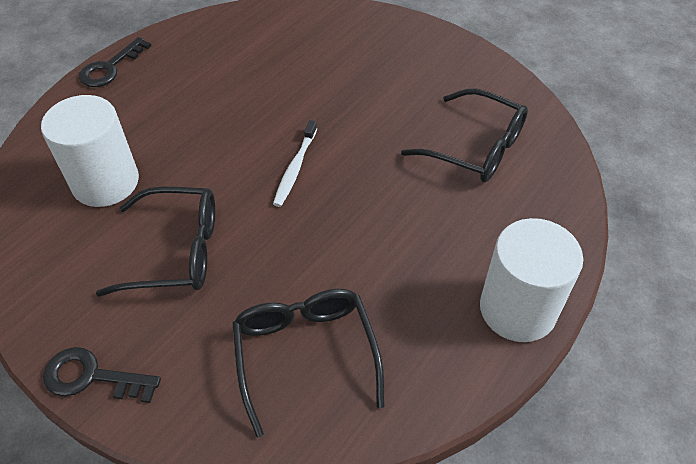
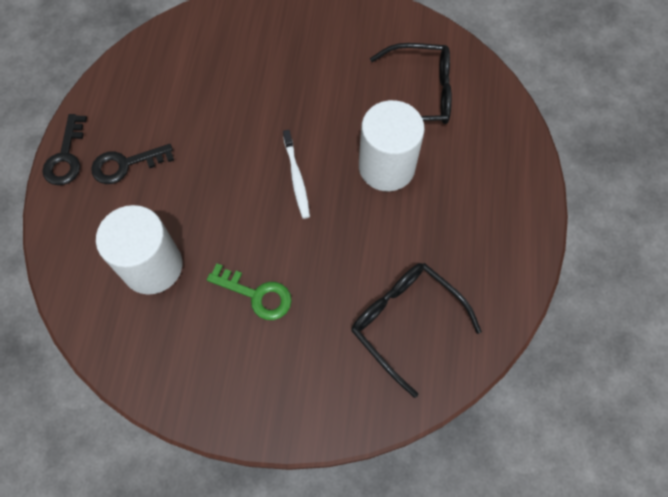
camera: 30 degrees left, 15 degrees up
black key [43,347,161,403] -> black key moved to [91,144,174,184]
black glasses [96,187,215,296] -> green key [207,263,292,320]
white cylinder [480,218,583,342] -> white cylinder moved to [359,100,425,191]

